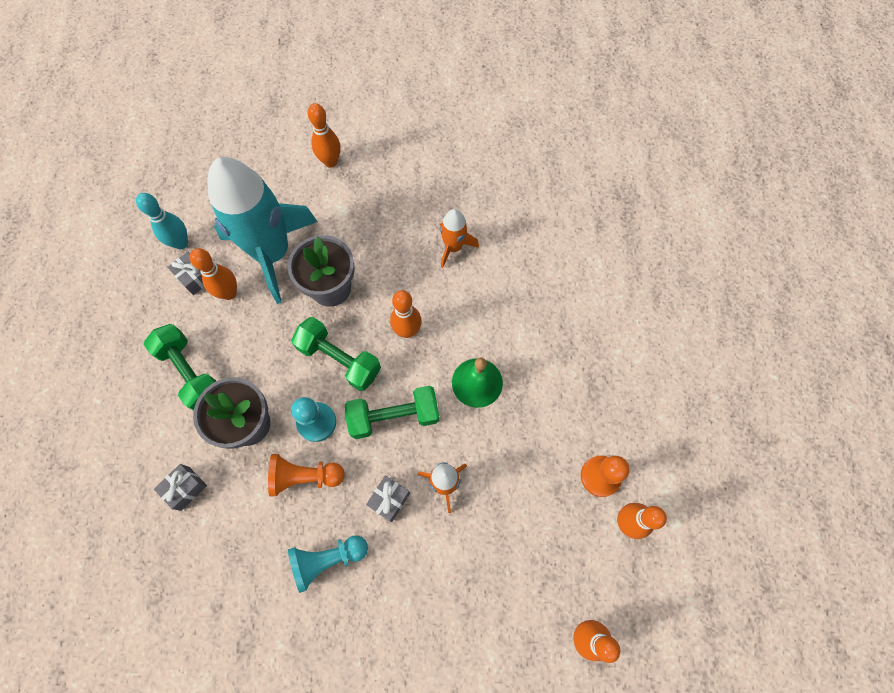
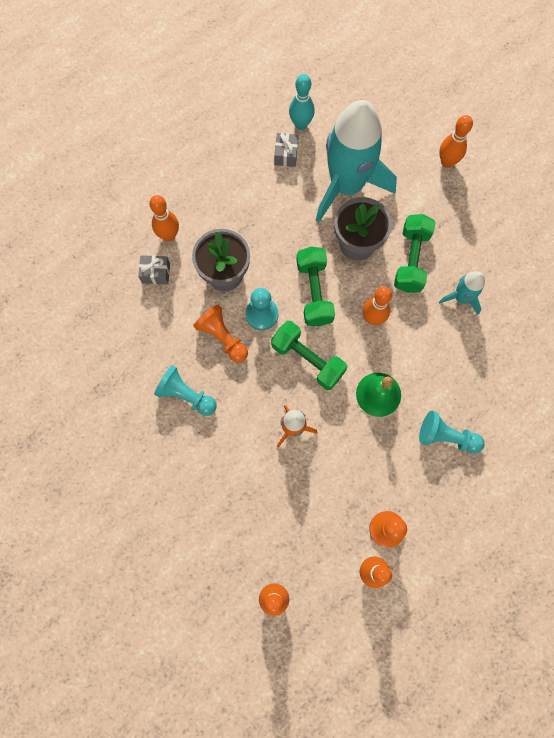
camera: 50 degrees right, 5 degrees up
green dumbbell [143,324,216,411] -> green dumbbell moved to [394,214,436,293]
orange bowling pin [190,248,237,300] -> orange bowling pin moved to [149,195,179,241]
grey gift [366,475,410,522] -> none
orange rocket [440,209,479,268] -> turquoise rocket [439,271,485,315]
none -> turquoise pawn [419,411,485,454]

